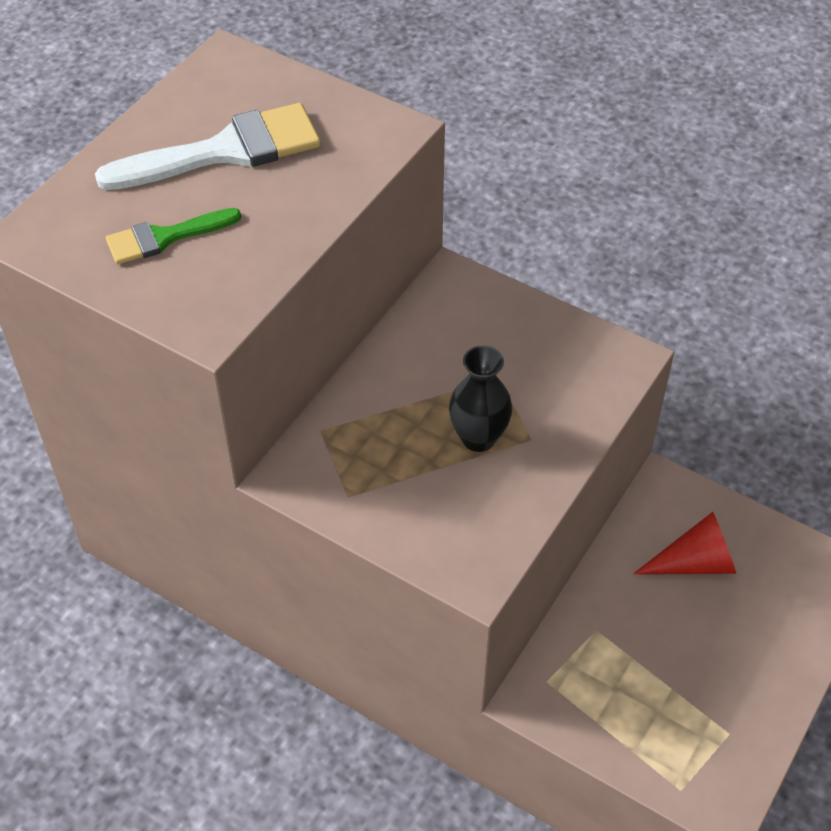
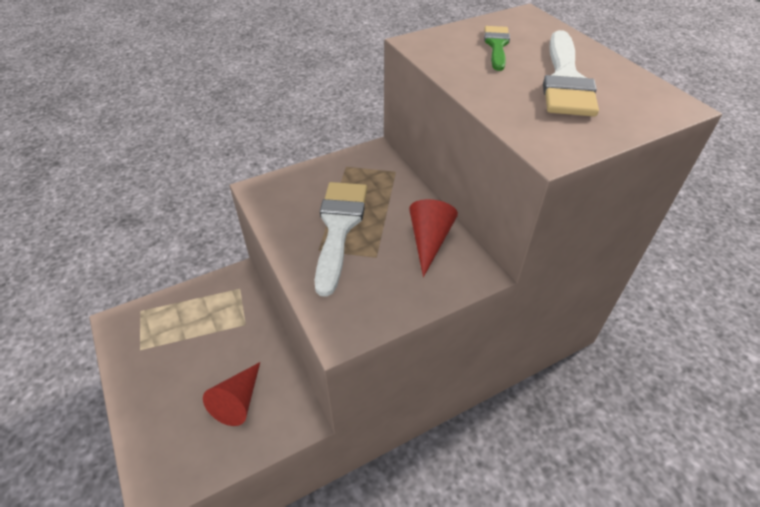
camera: 120 degrees right, 5 degrees down
black vase [449,345,512,452] -> white brush [315,182,367,297]
none -> red cone [409,199,458,277]

